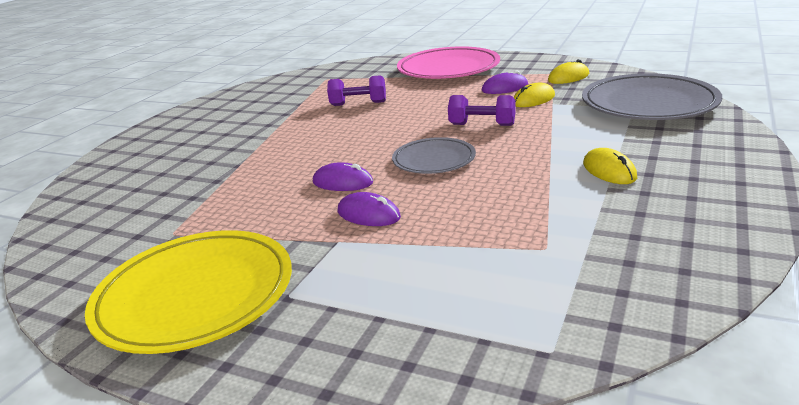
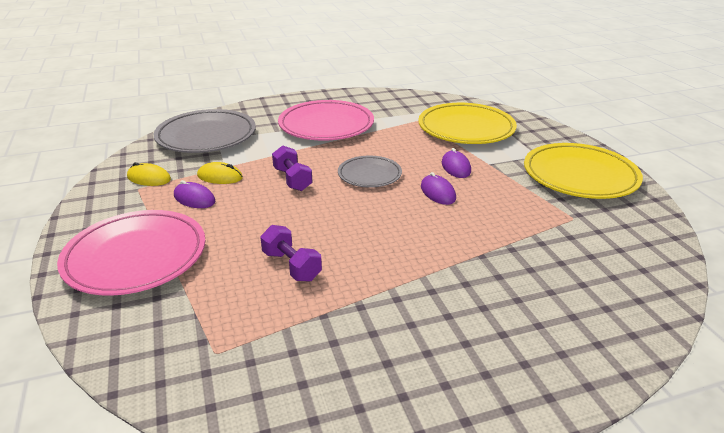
camera: 135 degrees left, 5 degrees up
yellow mouse [583,148,637,184] -> pink plate [278,100,374,141]
none -> yellow plate [418,103,517,144]

